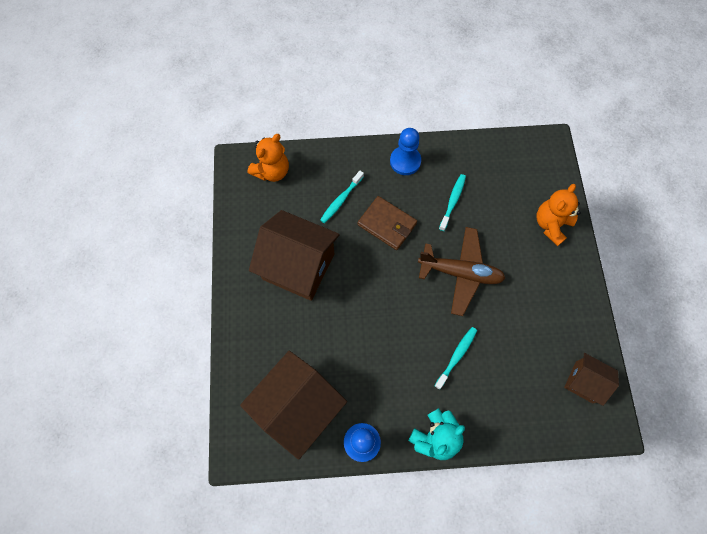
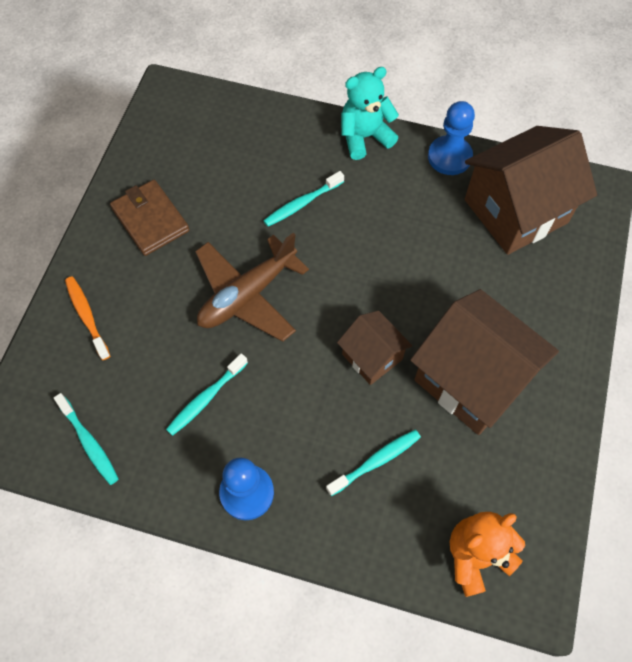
camera: 160 degrees left, 5 degrees down
brown wallet [358,196,417,250] -> brown wallet moved to [110,180,189,256]
brown plane [418,227,506,316] -> brown plane turned 75 degrees counterclockwise [195,233,309,342]
orange teddy bear [536,184,581,246] -> orange toothbrush [65,276,110,360]
brown house [564,353,619,406] -> brown house moved to [337,311,412,385]
none -> turquoise toothbrush [54,393,119,485]

